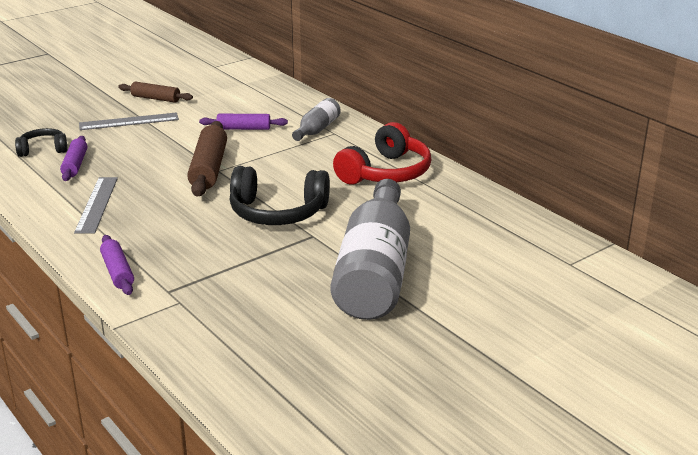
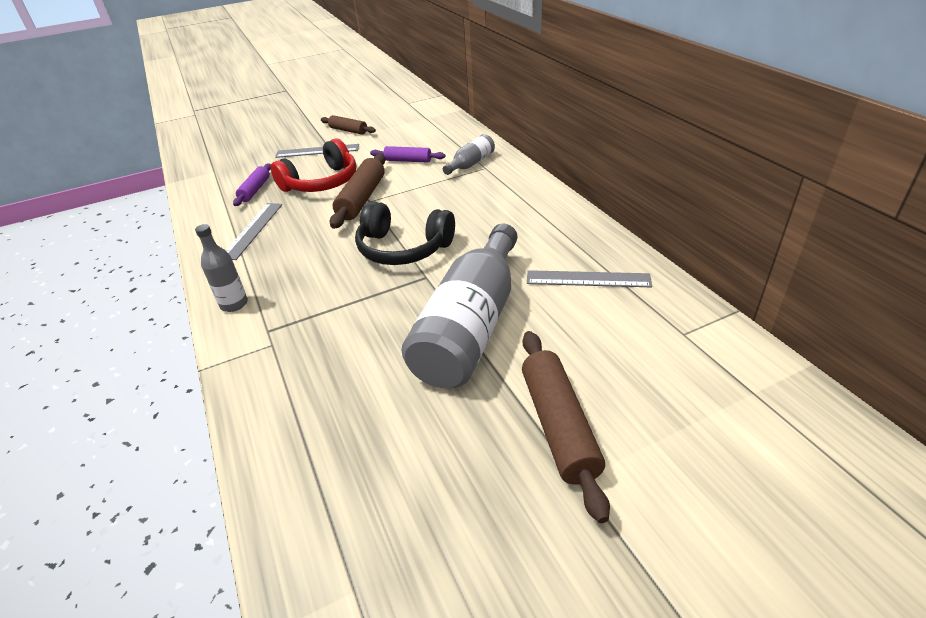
camera: 15 degrees right, 10 degrees up
black headphones [15,128,67,157] -> none
purple rolling pin [100,235,134,295] -> grey bottle [195,224,248,312]
red headphones [333,122,431,185] -> red headphones moved to [271,138,356,192]
none -> brown rolling pin [522,331,610,523]
none -> grey ruler [527,270,652,287]

